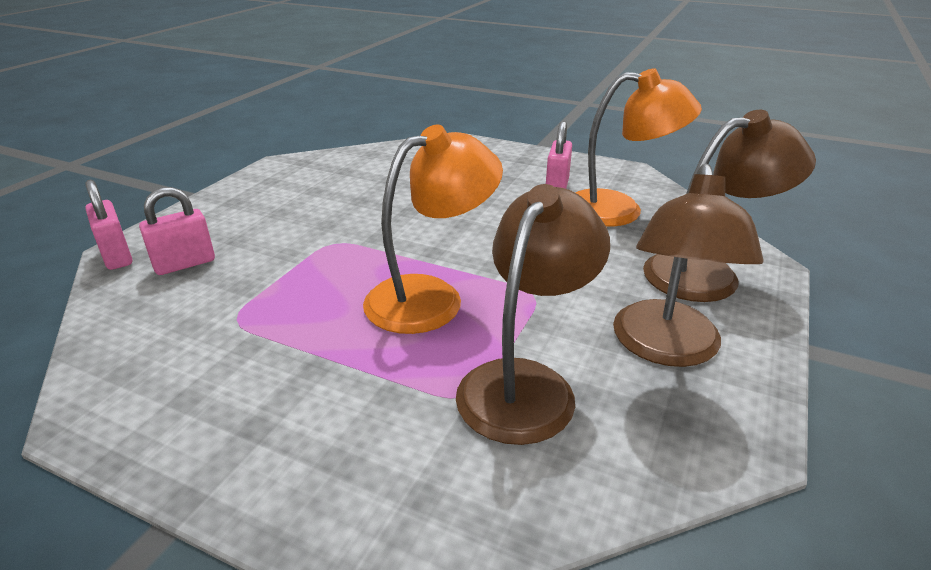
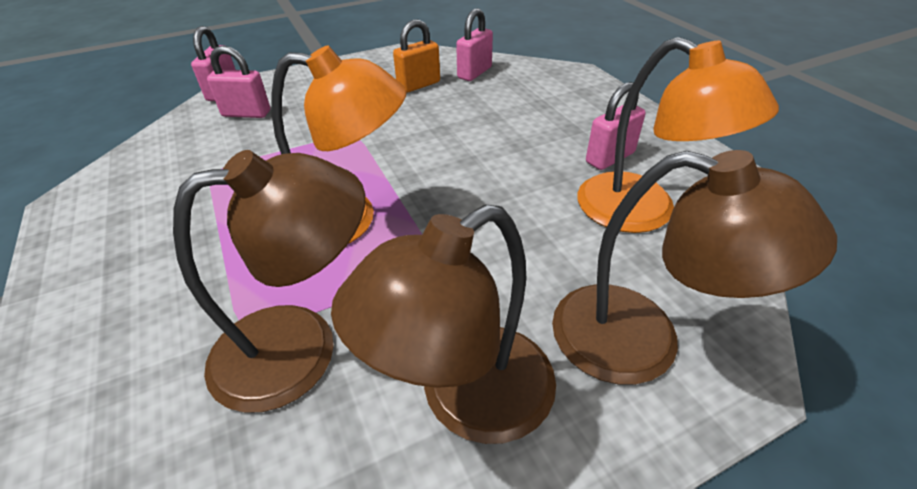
camera: 40 degrees right, 10 degrees up
none -> orange padlock [393,19,440,93]
none -> pink padlock [456,8,493,81]

